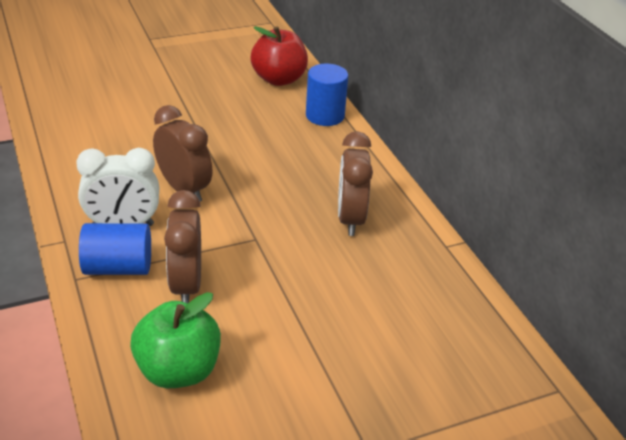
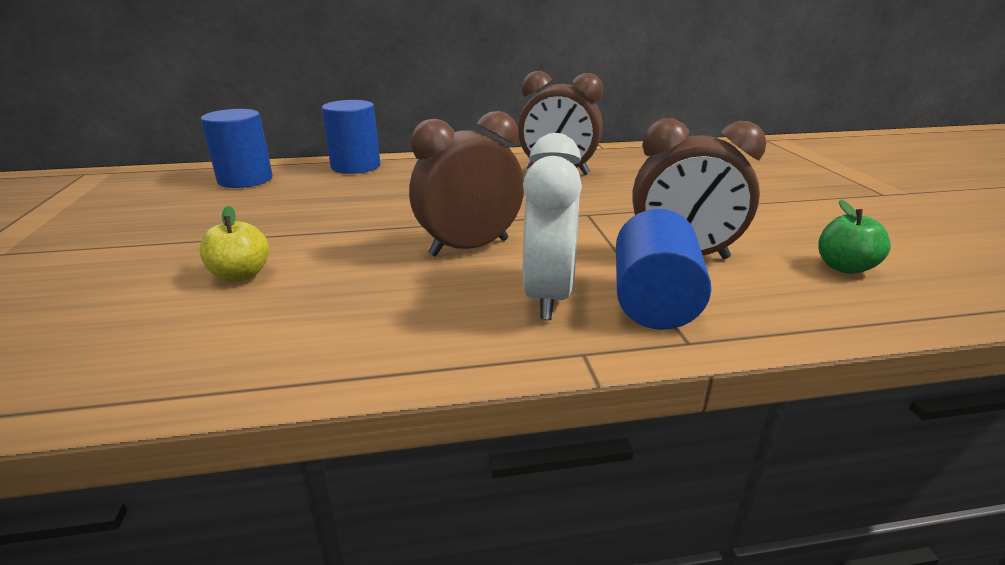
camera: 75 degrees left, 10 degrees down
green apple [130,292,221,388] -> green apple [818,200,891,274], size x0.54
red apple [250,26,308,86] -> blue cylinder [201,109,273,188]
none -> yellow apple [199,206,269,282]

